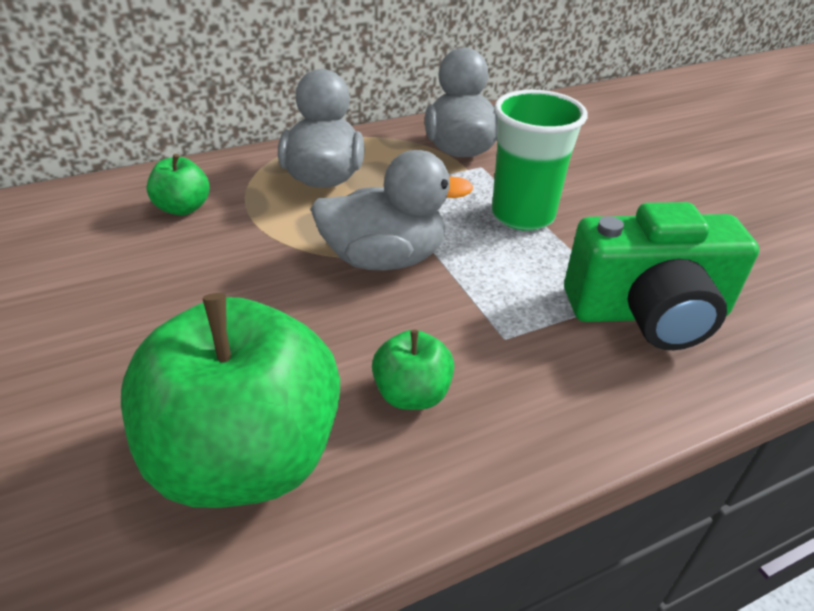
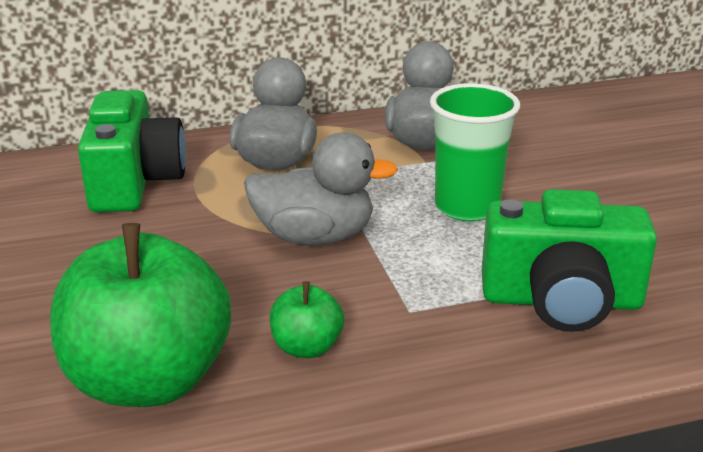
camera: 10 degrees right, 10 degrees down
green apple [146,154,209,215] -> green camera [78,90,186,212]

